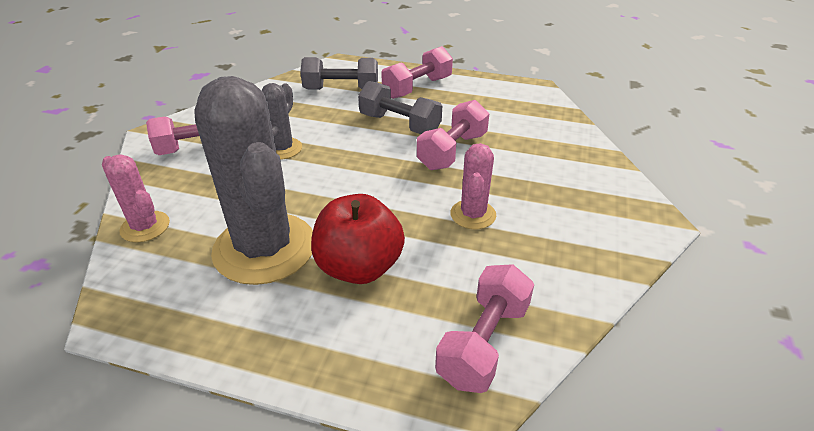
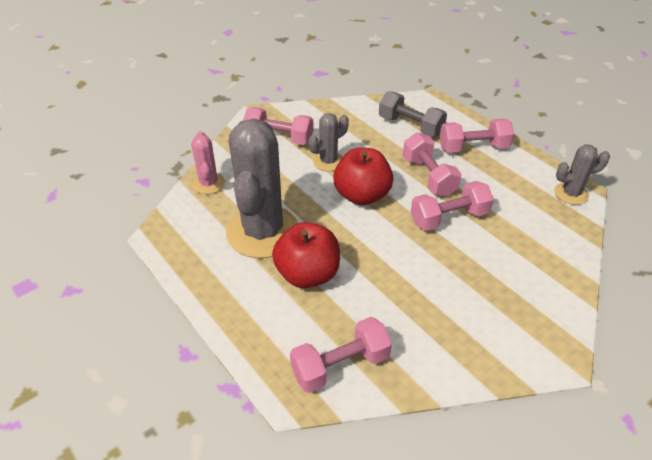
camera: 35 degrees right, 5 degrees up
grey dumbbell [358,81,442,134] -> pink dumbbell [403,132,461,197]
pink cactus [450,143,496,229] -> none
none -> red apple [333,147,393,205]
none -> grey cactus [554,144,610,205]

